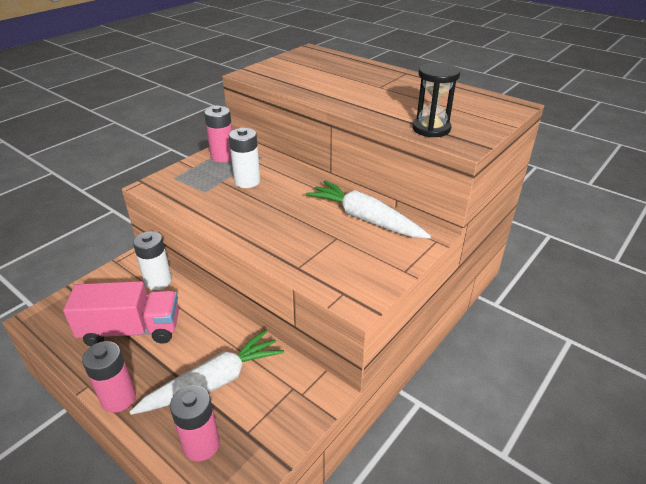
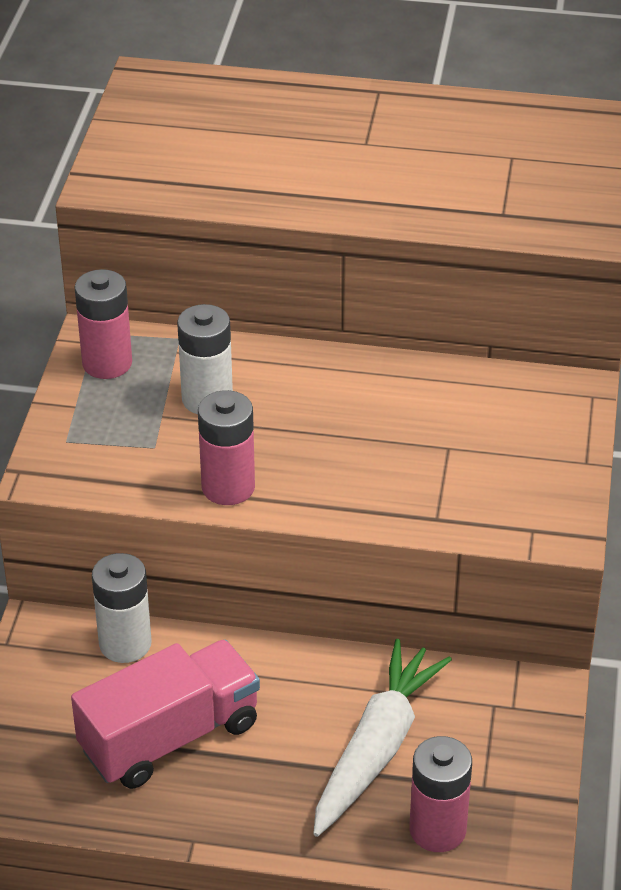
camera: 30 degrees left, 5 degrees up
pink battery [82,341,136,413] -> pink battery moved to [198,390,255,505]
white carrot [306,181,431,239] -> none
black hourglass [412,63,460,137] -> none

